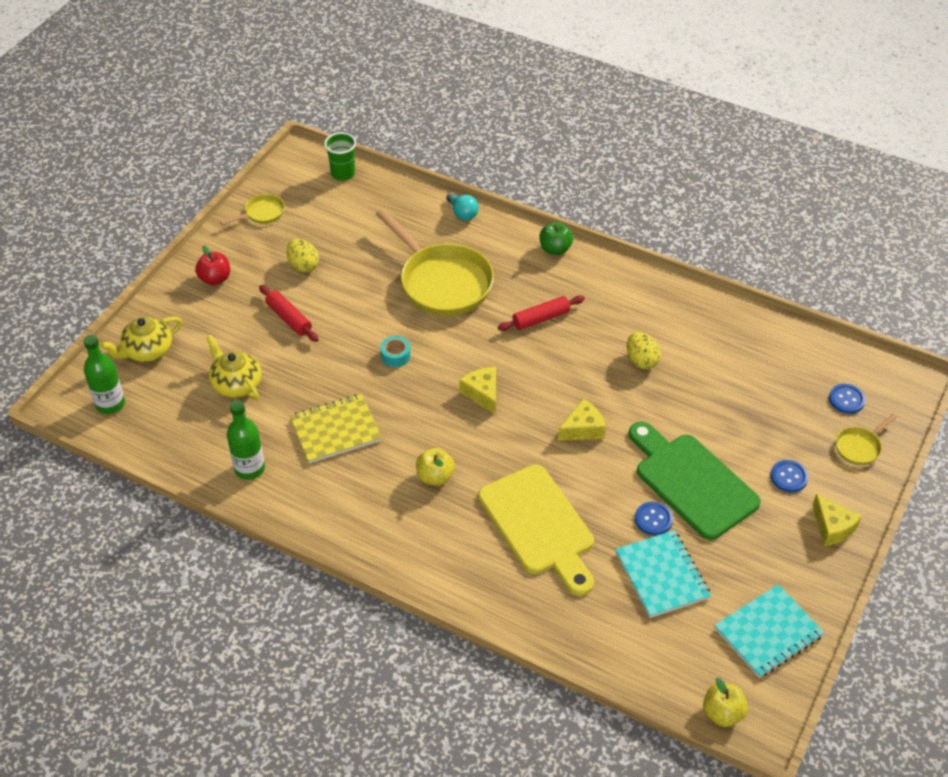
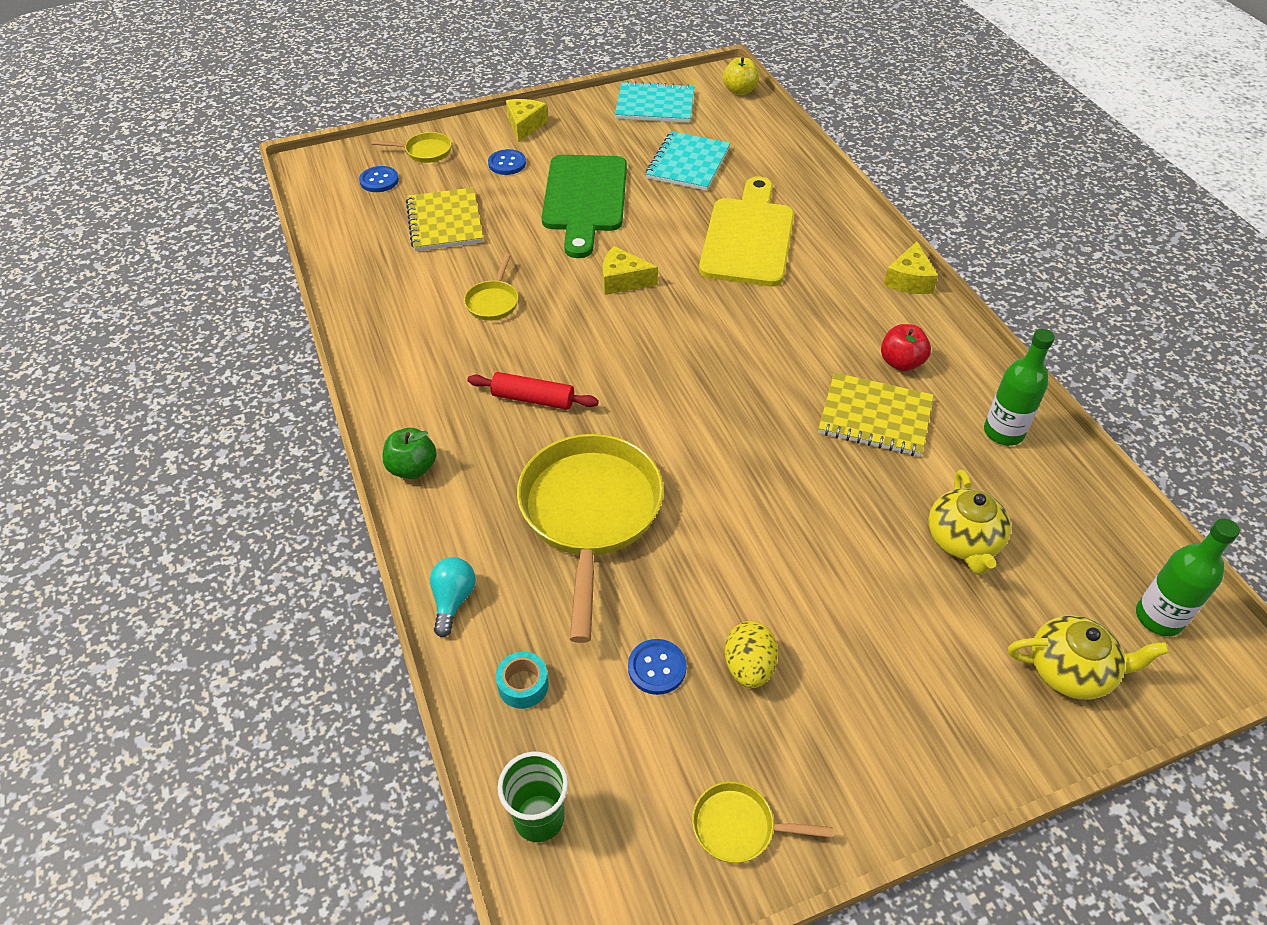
camera: 140 degrees left, 0 degrees up
red apple [195,245,230,285] -> red apple moved to [881,324,931,371]
red rolling pin [259,285,319,342] -> none
turquoise tape [380,336,411,367] -> turquoise tape moved to [496,652,549,709]
yellow apple [416,448,455,486] -> none
yellow cheese [459,367,496,414] -> yellow cheese moved to [884,242,938,294]
yellow egg [627,332,661,369] -> yellow pan [464,253,518,321]
blue button [635,501,673,535] -> blue button moved to [628,639,687,695]
none -> yellow notebook [406,188,483,251]

